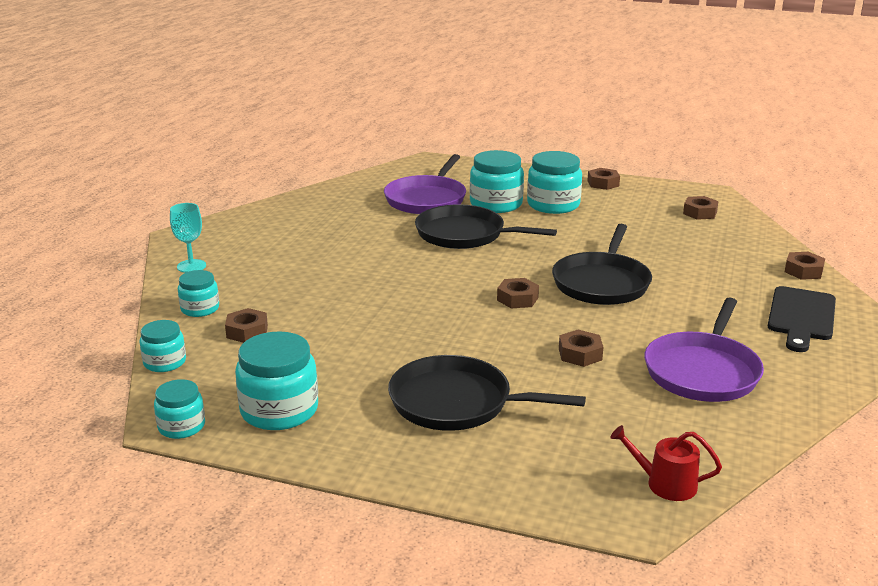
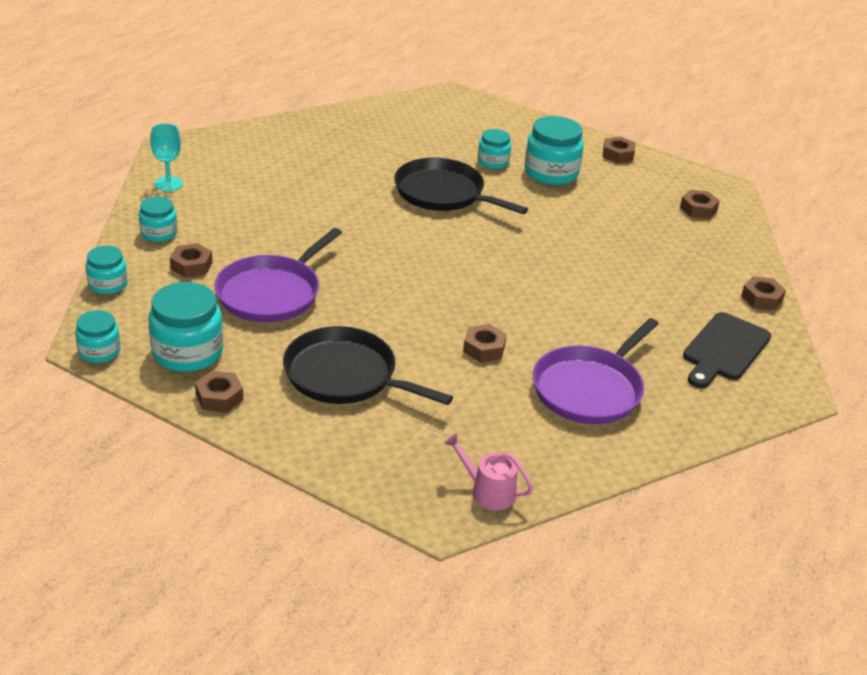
camera: 10 degrees right, 10 degrees up
purple pan [384,154,466,214] -> purple pan moved to [214,228,342,322]
turquoise jar [470,150,524,213] -> turquoise jar [478,129,511,169], size x0.58
brown nut [497,278,539,308] -> brown nut moved to [195,371,243,412]
black pan [552,224,652,305] -> none
red watering can [610,425,722,501] -> pink watering can [444,434,533,510]

